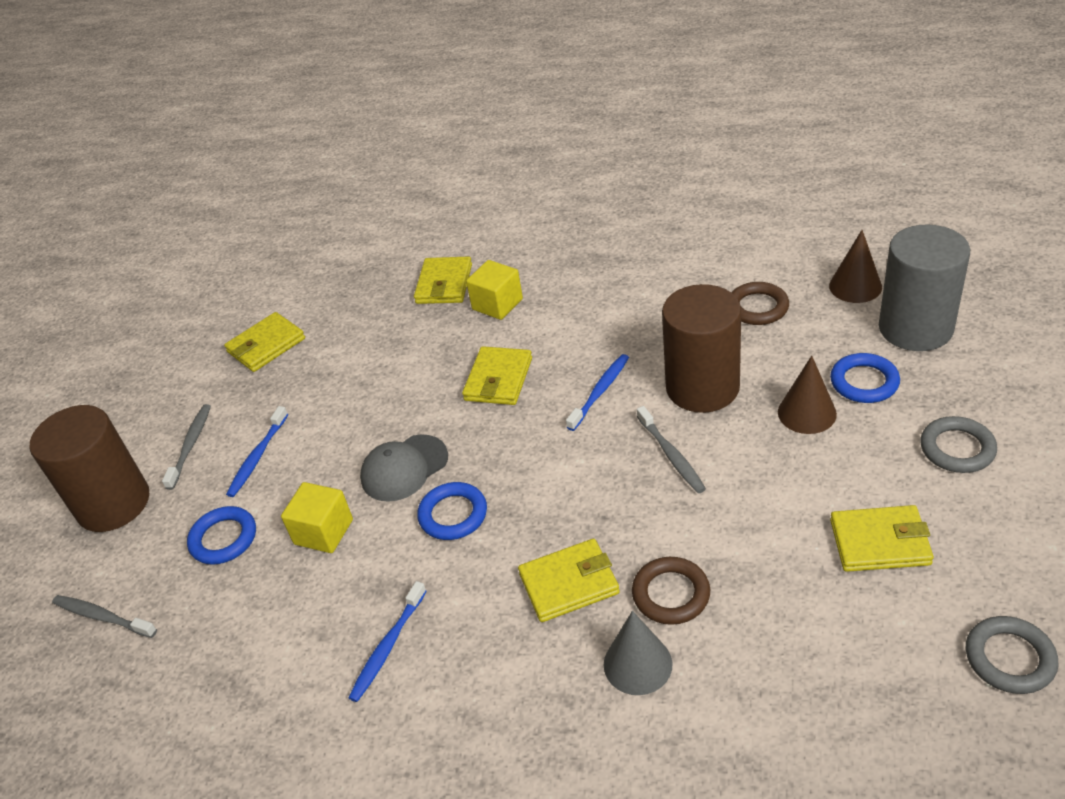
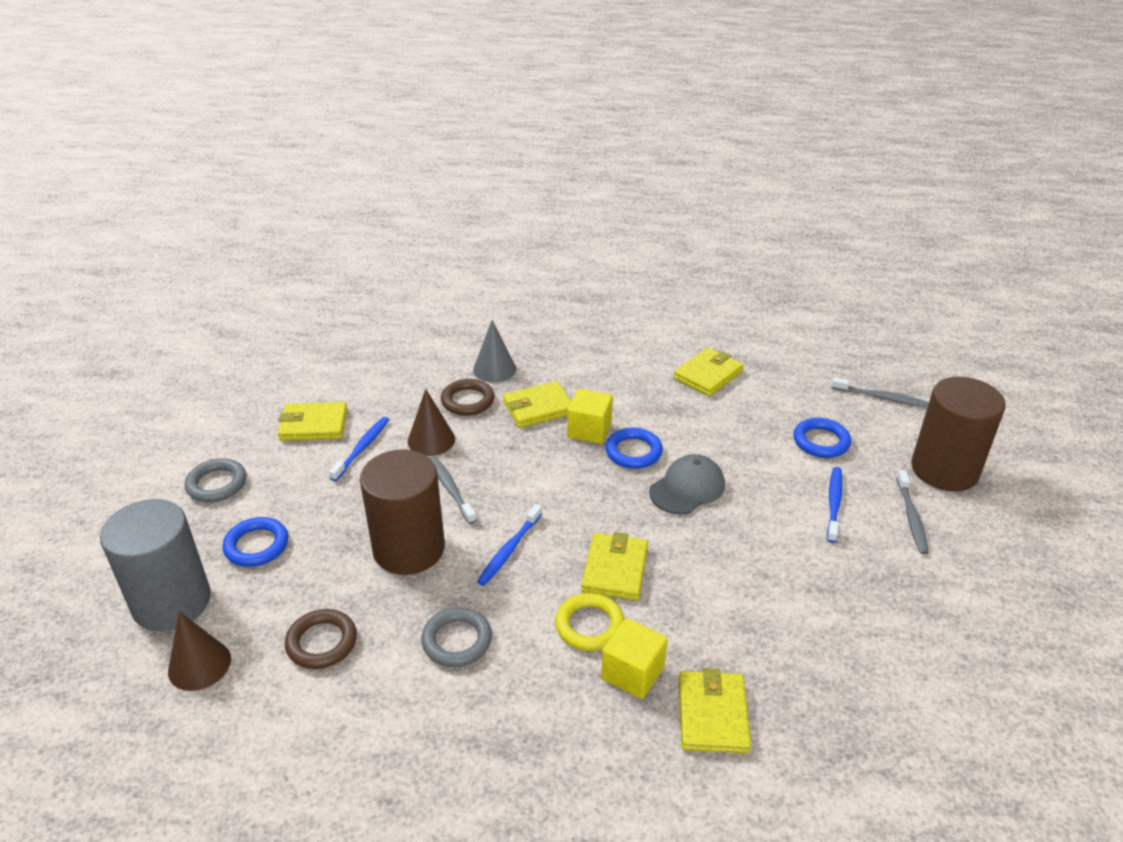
camera: 170 degrees right, 5 degrees down
yellow wallet [224,312,305,372] -> yellow wallet moved to [674,348,744,396]
yellow cube [281,482,353,553] -> yellow cube moved to [567,389,613,444]
blue toothbrush [348,581,426,702] -> blue toothbrush moved to [329,417,389,481]
brown cone [778,356,837,434] -> brown cone moved to [408,389,455,456]
grey ring [966,616,1059,694] -> grey ring moved to [421,607,492,667]
none -> yellow ring [555,593,624,651]

